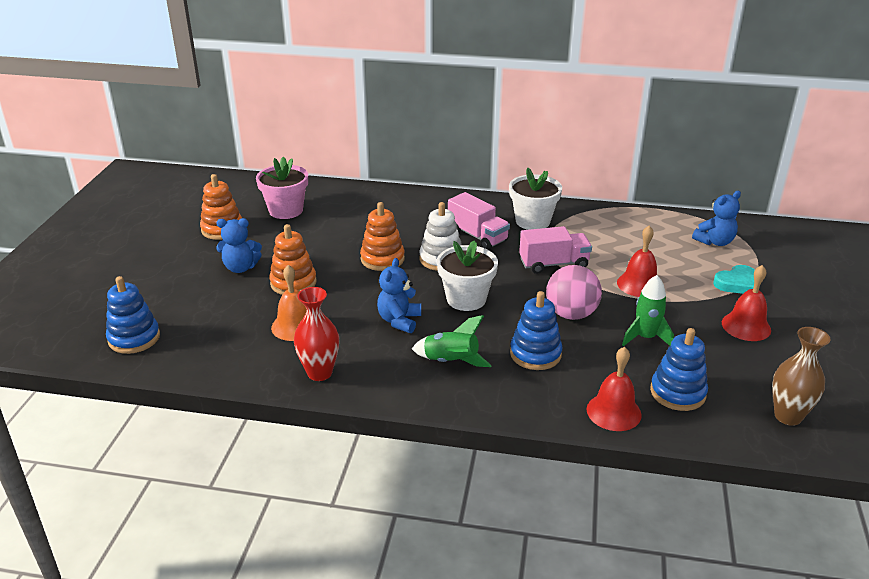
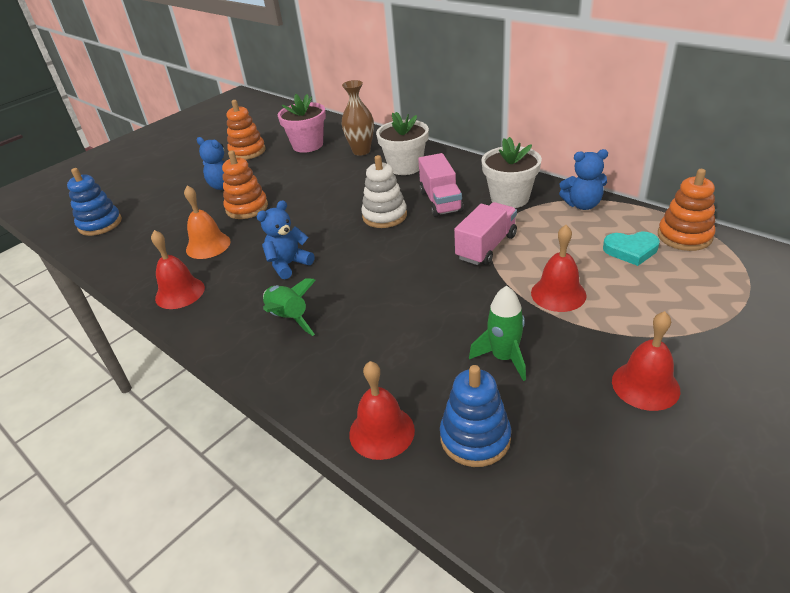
camera: 35 degrees right, 5 degrees up
red vase [294,287,339,381] -> red bell [151,230,205,309]
orange stacking toy [360,202,405,271] -> orange stacking toy moved to [658,169,715,251]
white flower pot [437,241,498,311] -> white flower pot moved to [376,112,429,175]
blue stacking toy [510,291,563,370] -> none
pink truck [519,226,592,274] -> pink truck turned 75 degrees counterclockwise [454,202,517,265]
pink ball [546,265,602,320] -> none
blue teddy bear [692,191,741,246] -> blue teddy bear moved to [559,149,608,210]
turquoise heart [713,265,755,294] -> turquoise heart moved to [603,231,660,266]
brown vase [772,327,830,426] -> brown vase moved to [341,80,374,156]

